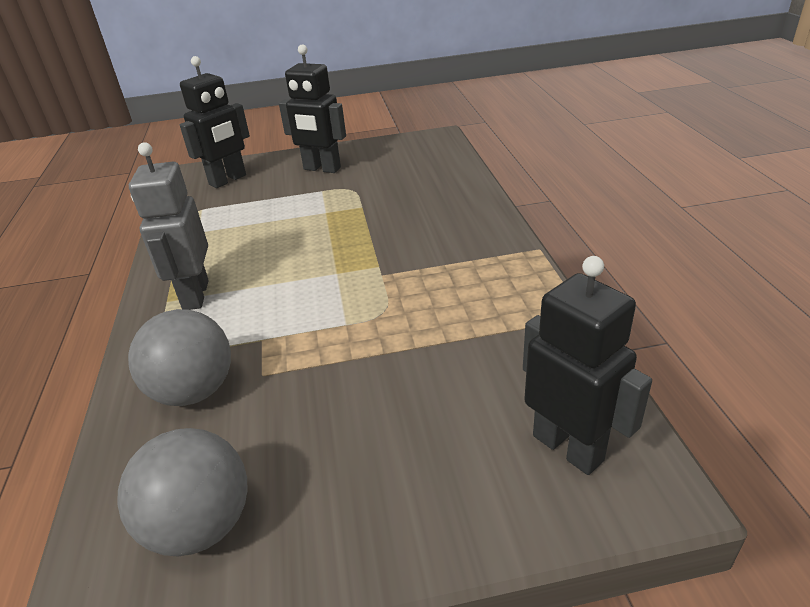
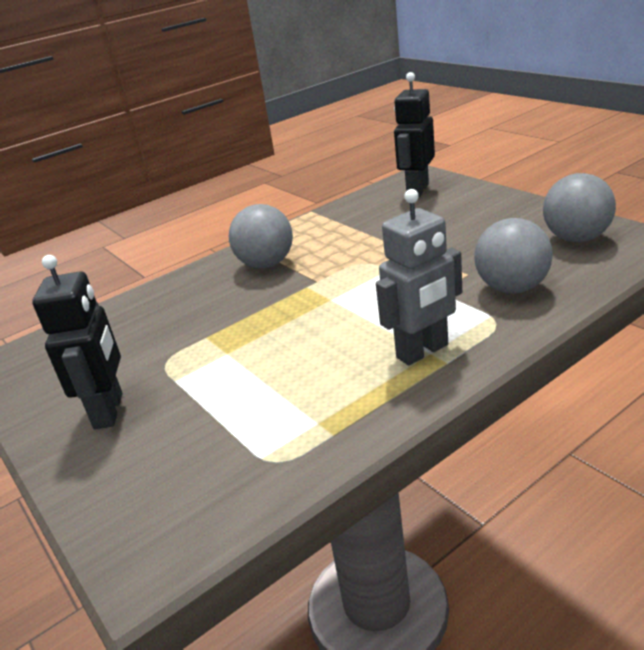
camera: 115 degrees left, 5 degrees down
black robot [180,56,250,188] -> none
none -> grey ball [229,204,293,268]

